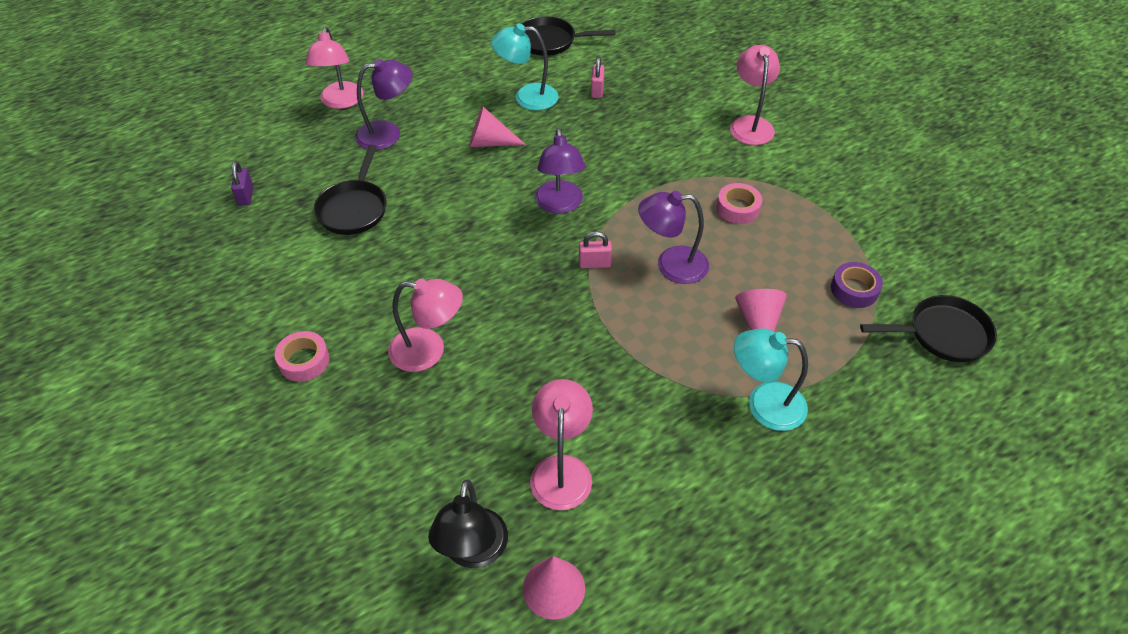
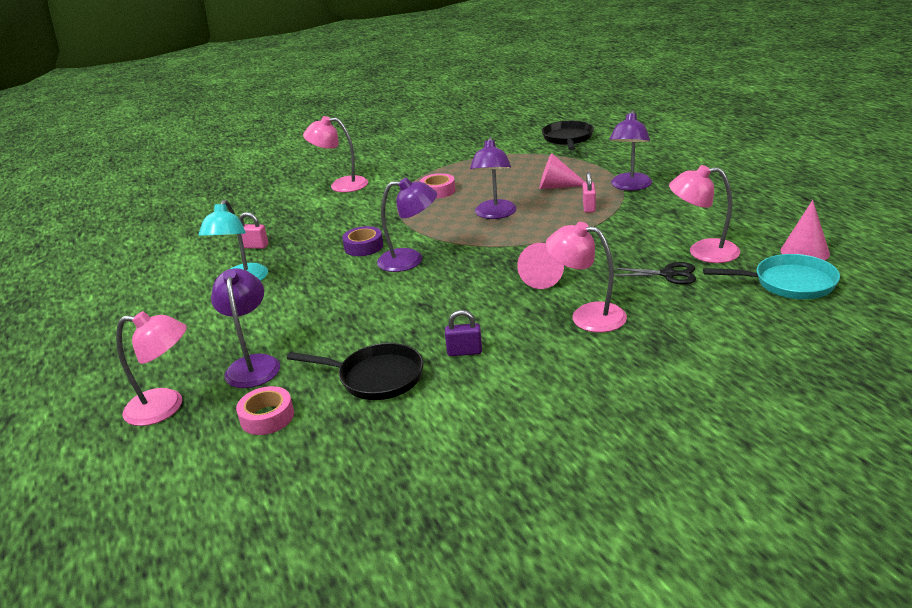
camera: 80 degrees left, 20 degrees down
purple padlock [231,161,253,206] -> purple padlock moved to [445,310,482,356]
pink tape [275,331,330,382] -> pink tape moved to [236,386,294,435]
pink lamp [388,278,463,372] -> pink lamp turned 75 degrees counterclockwise [546,222,627,333]
black lamp [428,479,508,568] -> turquoise pan [703,254,840,299]
pink cone [469,106,526,147] -> pink cone moved to [517,243,564,289]
black pan [522,16,615,56] -> none
pink padlock [579,231,612,268] -> pink padlock moved to [583,172,596,213]
turquoise lamp [734,328,808,431] -> purple lamp [610,110,652,191]
purple tape [831,262,883,308] -> purple tape moved to [342,226,383,256]
none -> black scissors [614,262,696,285]

